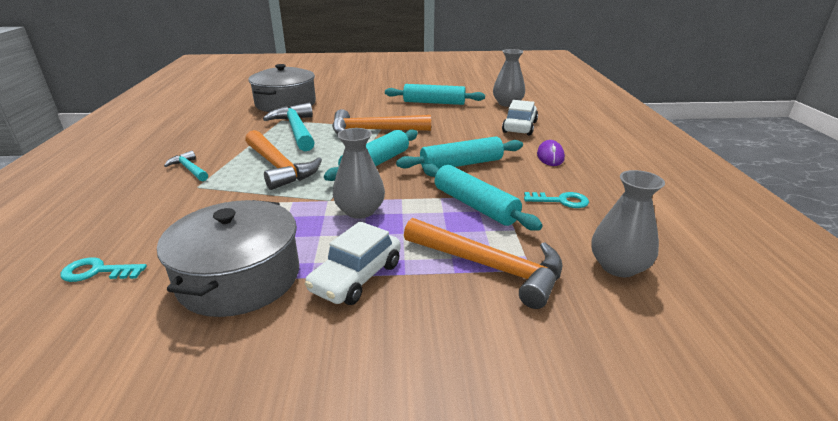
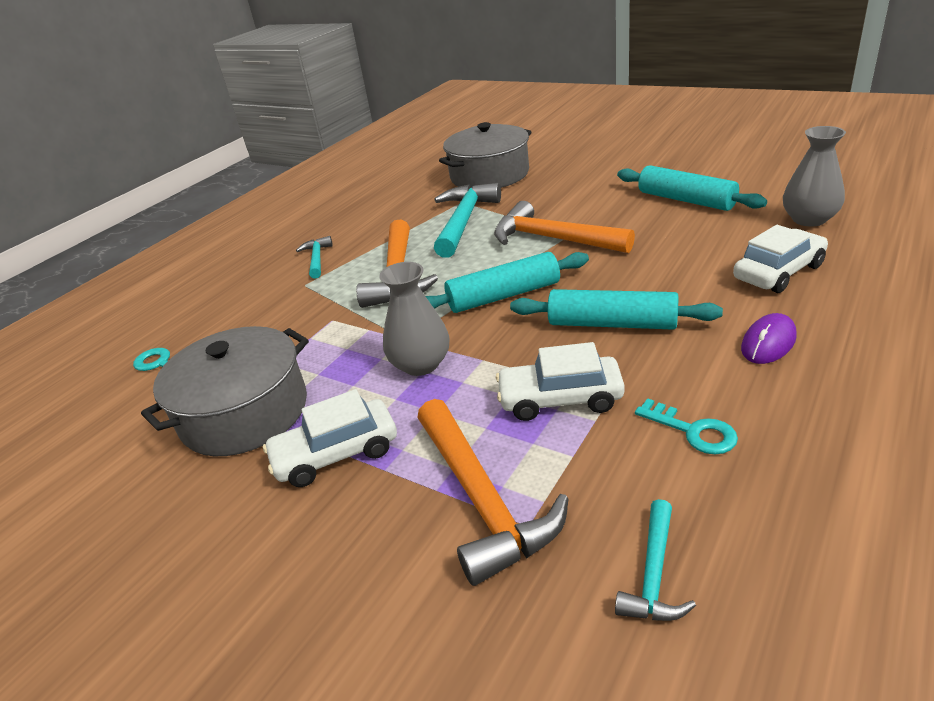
camera: 40 degrees right, 5 degrees up
turquoise rolling pin [422,163,543,231] -> white car [496,342,625,421]
grey vase [591,170,665,277] -> turquoise hammer [615,499,696,621]

